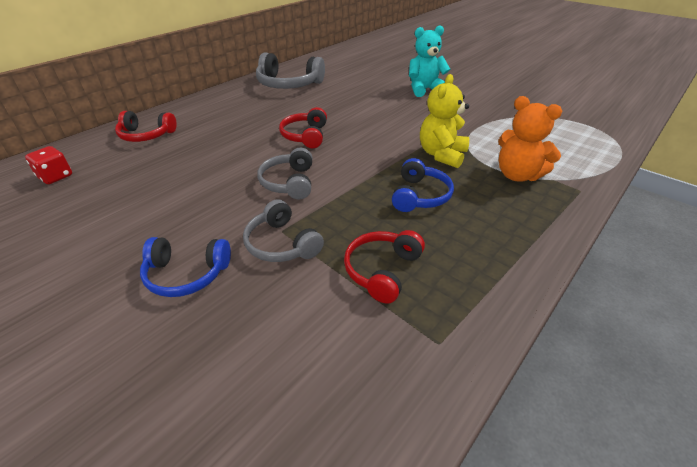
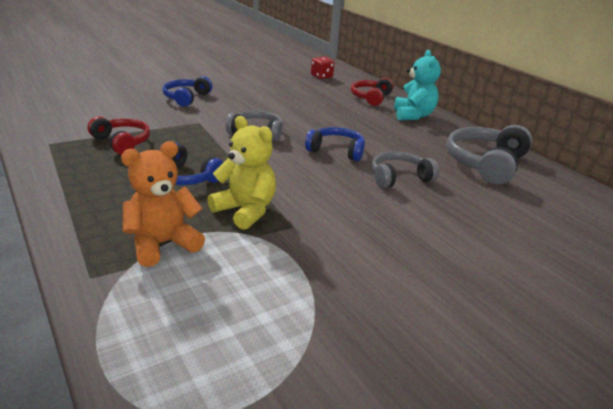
camera: 105 degrees right, 10 degrees down
grey headphones [243,199,324,262] -> grey headphones moved to [372,151,439,188]
red headphones [279,107,327,148] -> blue headphones [305,127,365,161]
turquoise teddy bear [409,25,451,97] -> turquoise teddy bear moved to [394,50,441,120]

